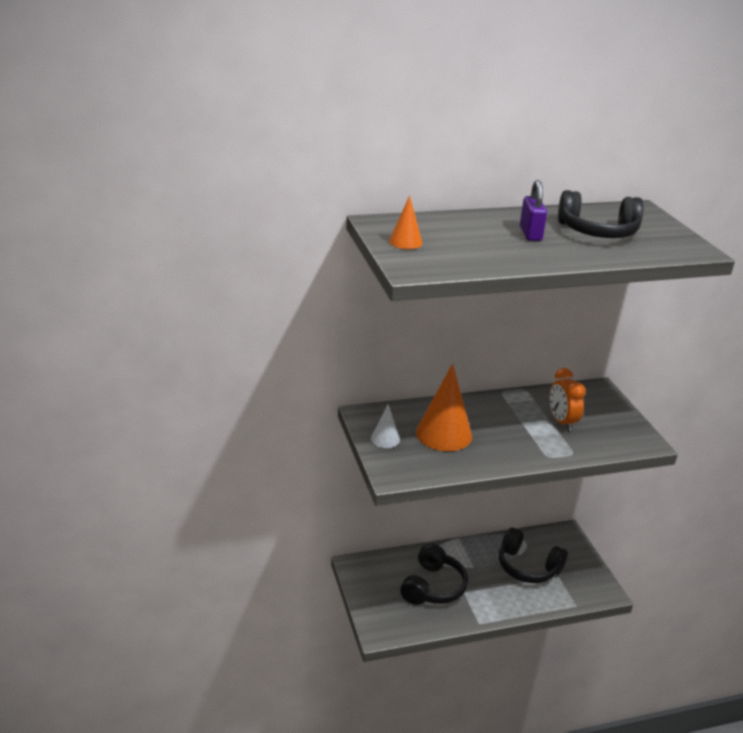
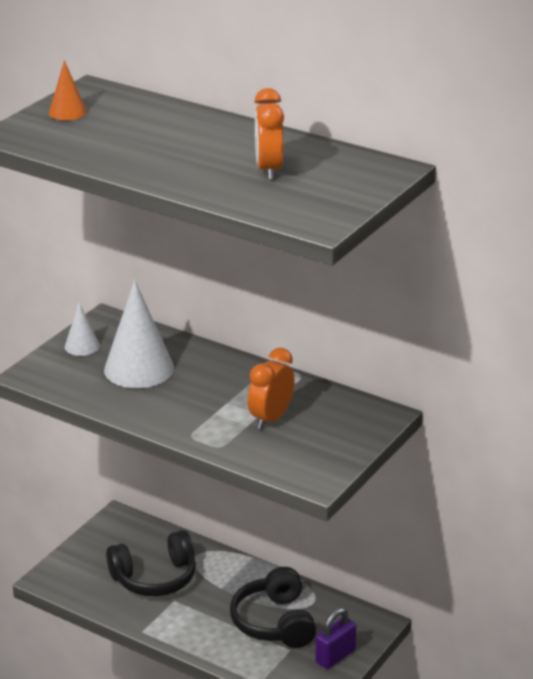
camera: 50 degrees right, 0 degrees up
orange cone [416,364,472,451] -> white cone [104,280,174,388]
purple padlock [520,180,547,241] -> purple padlock moved to [315,608,357,669]
black headphones [558,190,644,238] -> orange clock [254,88,284,180]

